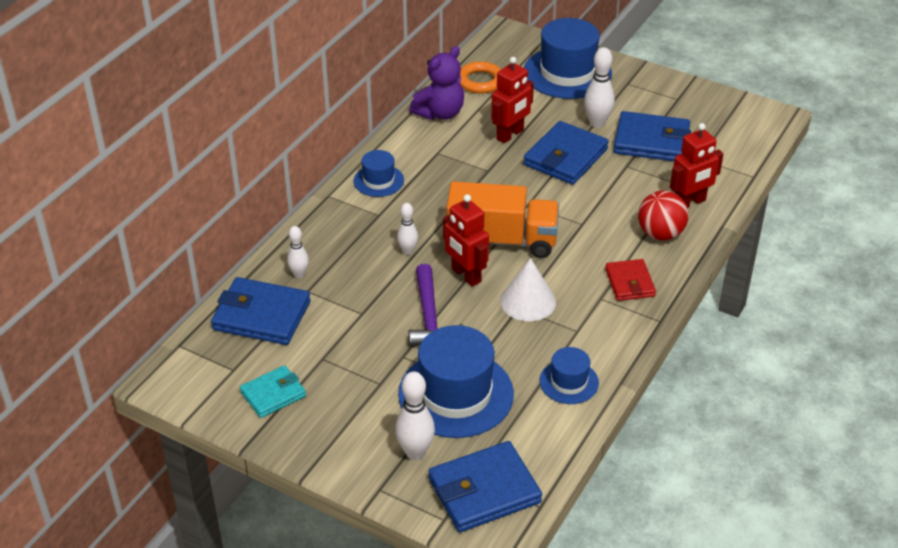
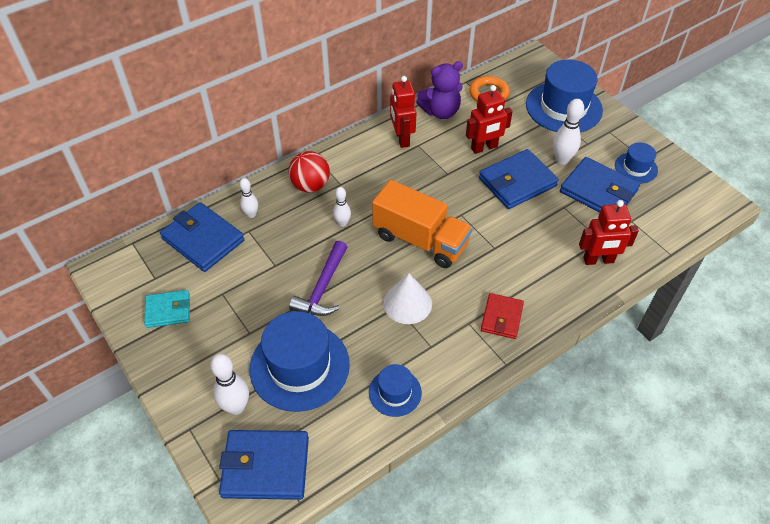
camera: 25 degrees right, 10 degrees up
blue hat [354,150,404,197] -> blue hat moved to [615,142,658,183]
red robot [443,194,489,287] -> red robot moved to [390,76,417,148]
red ball [638,191,689,240] -> red ball moved to [288,151,330,192]

